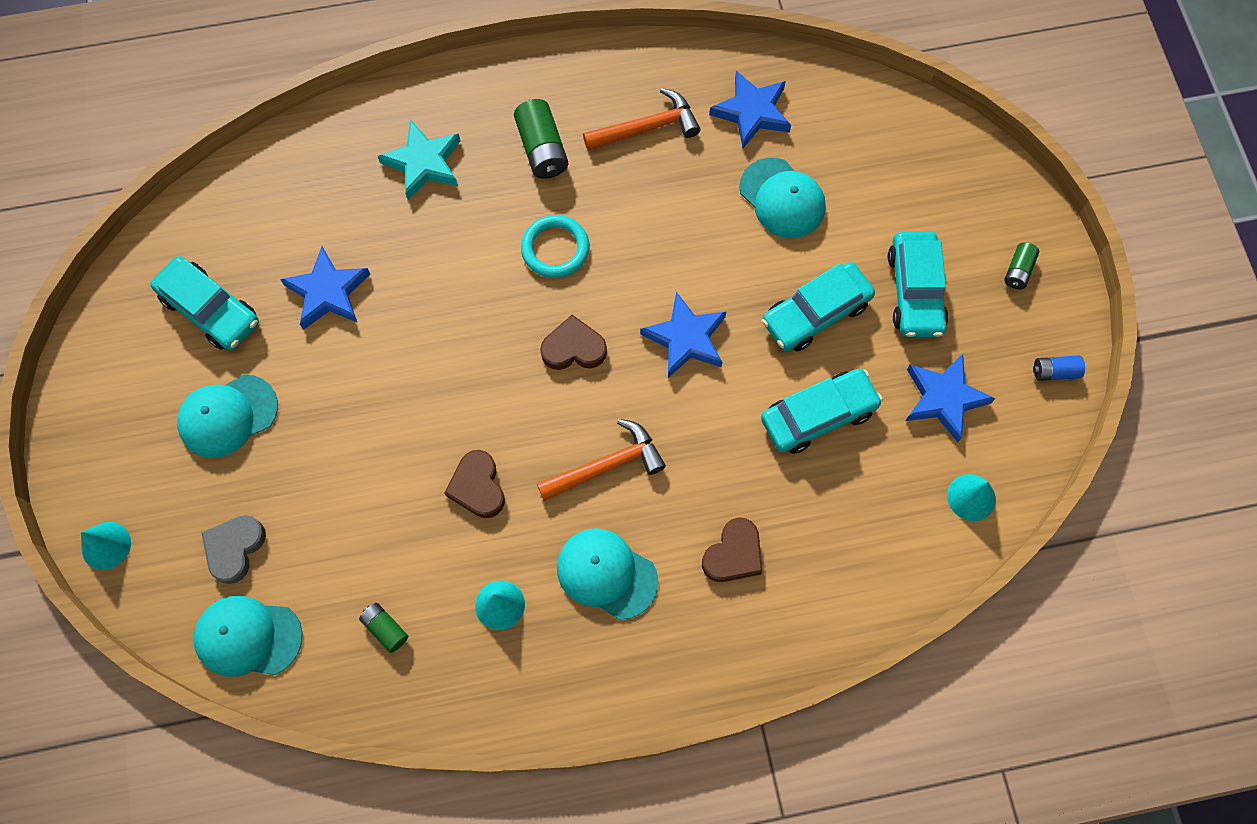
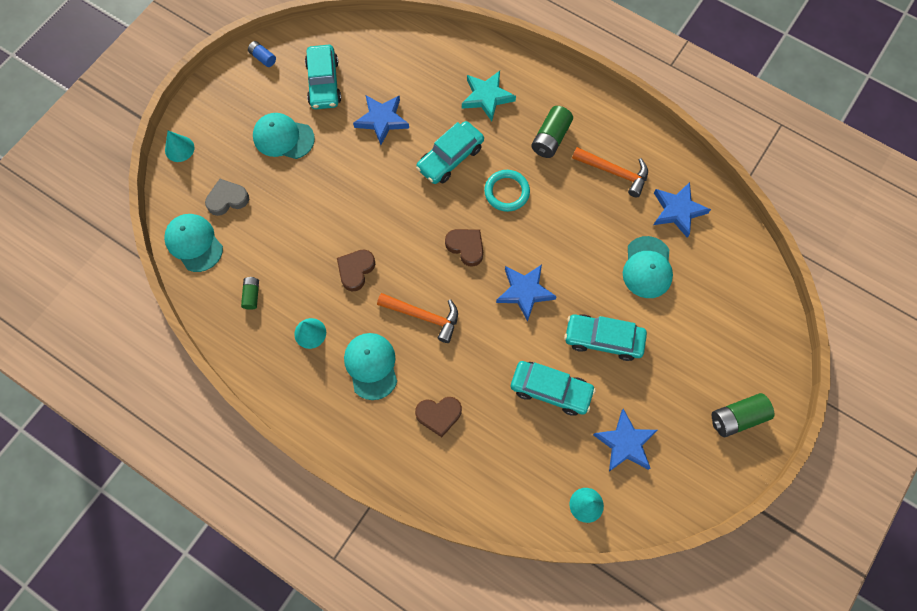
camera: 45 degrees right, 0 degrees up
turquoise car [888,231,948,337] -> turquoise car moved to [416,121,484,184]
green battery [1004,242,1039,289] -> green battery [712,393,775,437], size x1.72
blue battery [1033,355,1085,381] -> blue battery moved to [248,41,276,67]

